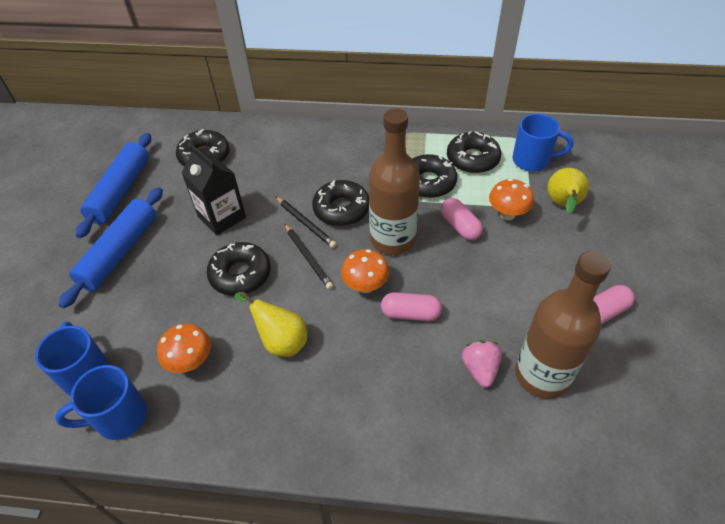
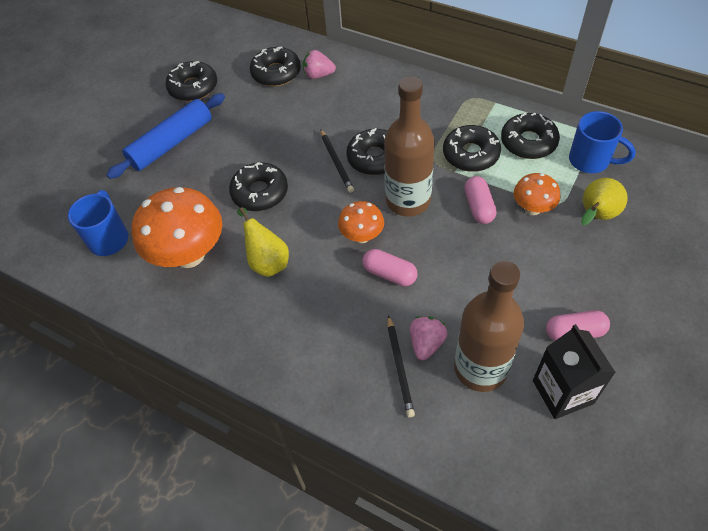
camera: 25 degrees right, 5 degrees up
blue mug [55,365,147,440] -> none
blue rolling pin [76,133,151,238] -> black donut [166,61,217,101]
orange mushroom [157,324,211,373] -> orange mushroom [132,187,222,268], size x1.89
black carton [181,144,246,235] -> black carton moved to [533,324,616,419]
black pencil [285,224,333,290] -> black pencil moved to [387,315,415,417]
none -> pink strawberry [303,50,336,79]

